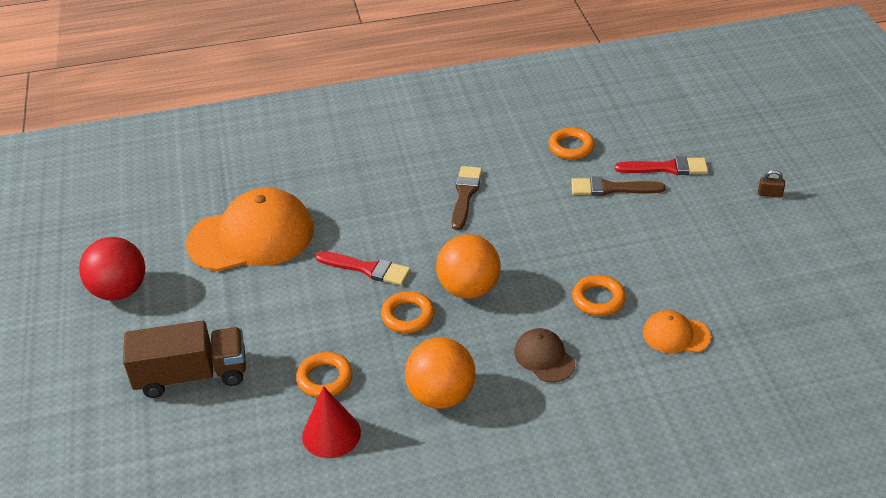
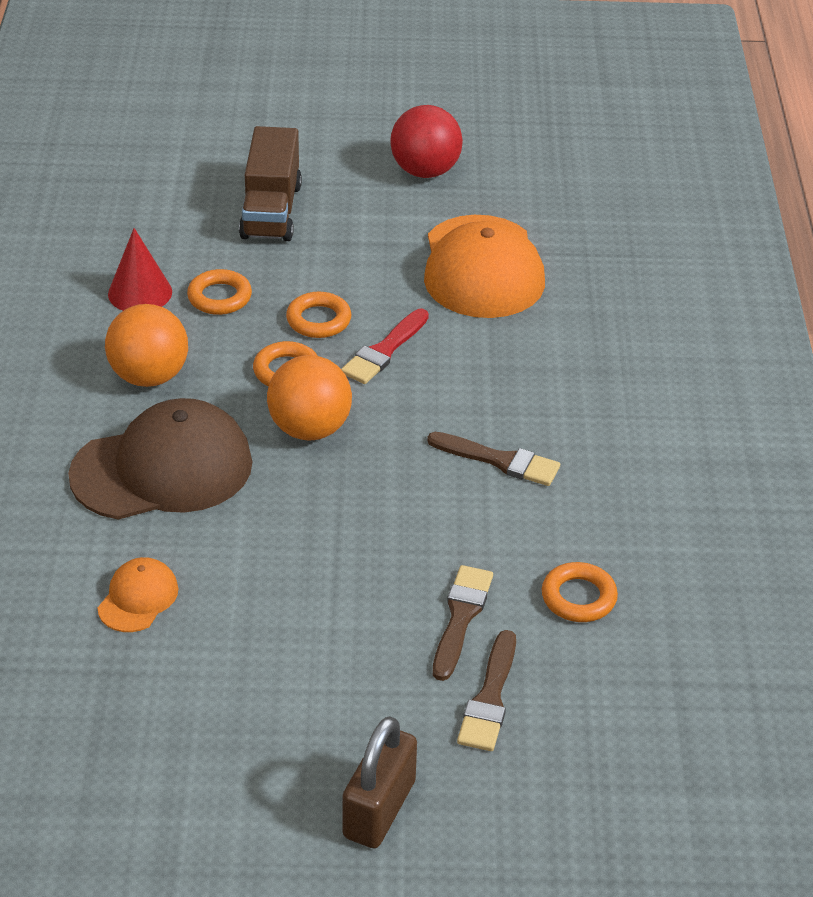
camera: 100 degrees right, 0 degrees up
brown cap [514,328,575,382] -> brown cap [68,398,252,520], size x2.12
orange ring [572,275,626,316] -> orange ring moved to [286,292,351,338]
red brush [615,156,708,175] -> brown brush [457,630,516,751]
brown padlock [758,170,785,198] -> brown padlock [342,716,417,848], size x2.38

